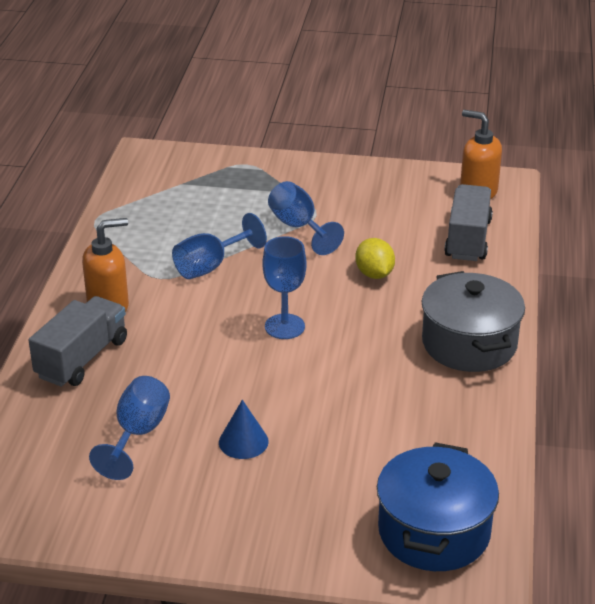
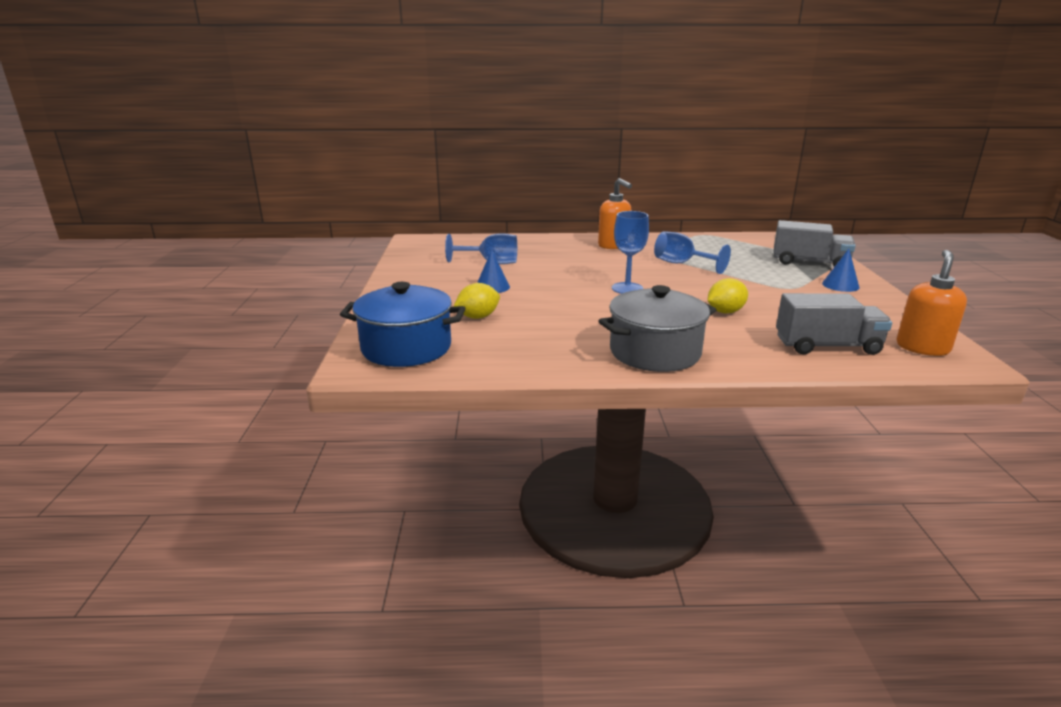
camera: 80 degrees right, 10 degrees down
grey truck [28,296,127,387] -> grey truck moved to [773,220,856,267]
blue goblet [268,181,344,255] -> none
none -> yellow lemon [454,283,500,319]
none -> blue cone [822,249,860,292]

